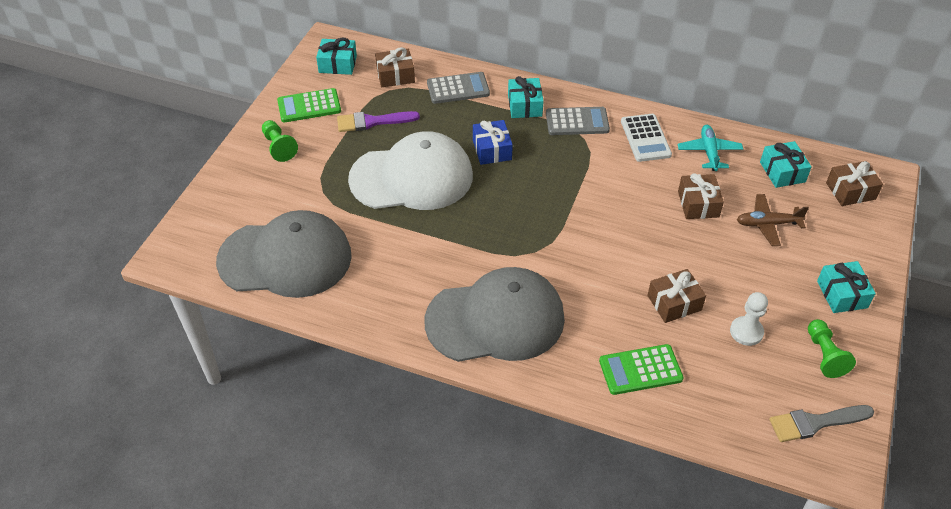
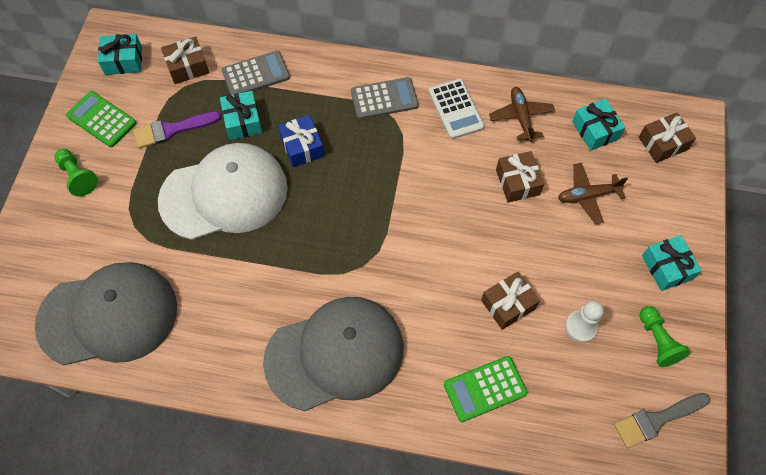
camera: 10 degrees left, 15 degrees up
green calculator [277,88,341,123] -> green calculator turned 60 degrees clockwise [66,91,136,147]
turquoise gift [508,76,544,118] -> turquoise gift moved to [220,91,262,140]
turquoise plane [678,125,743,171] -> brown plane [489,87,555,142]

